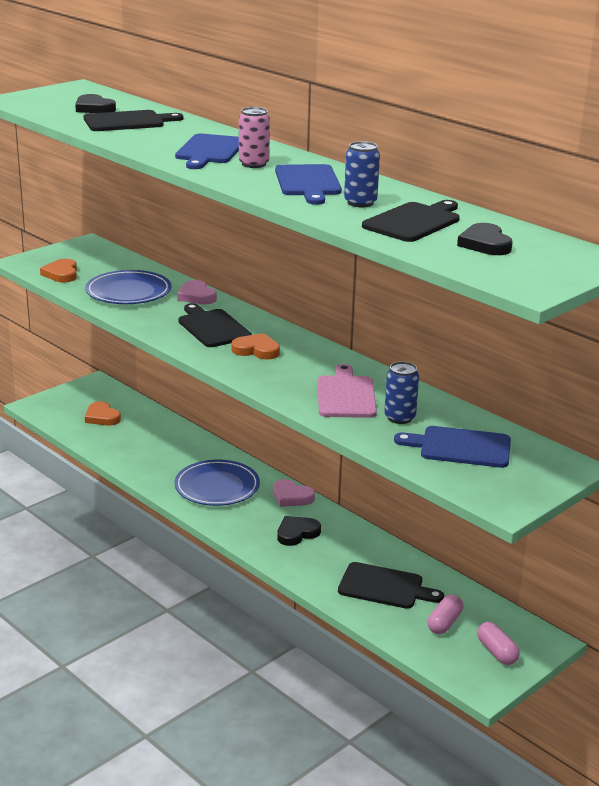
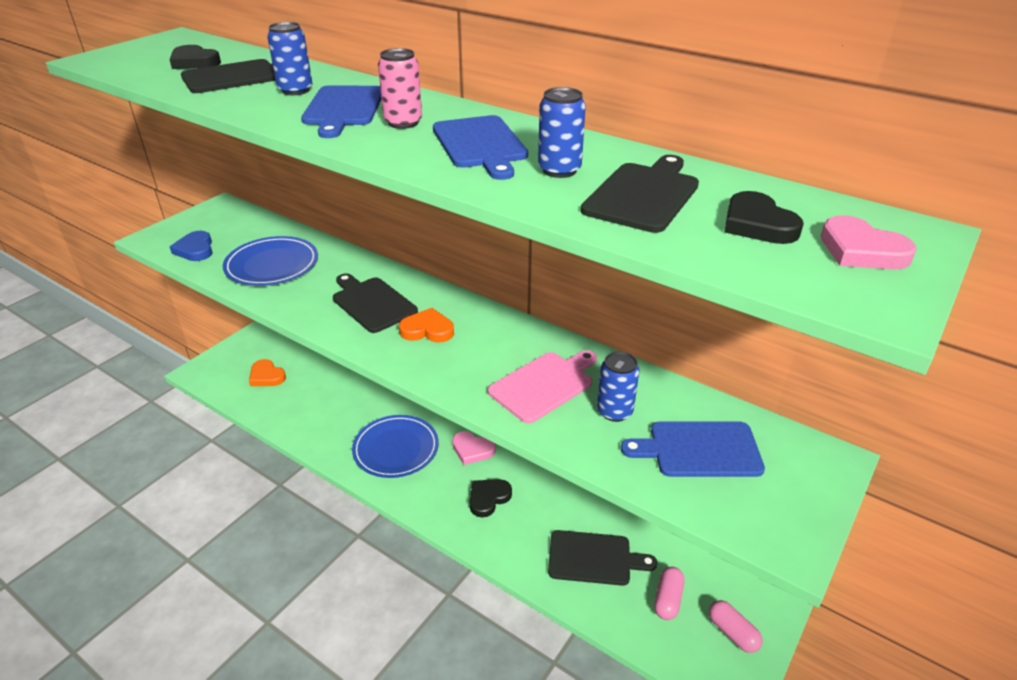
camera: 10 degrees left, 10 degrees up
orange heart [40,259,77,283] -> blue heart [170,231,213,261]
pink heart [177,280,217,304] -> pink heart moved to [821,215,917,270]
pink cutting board [317,364,377,418] -> pink cutting board turned 60 degrees clockwise [488,350,597,423]
none -> blue can [267,22,313,95]

